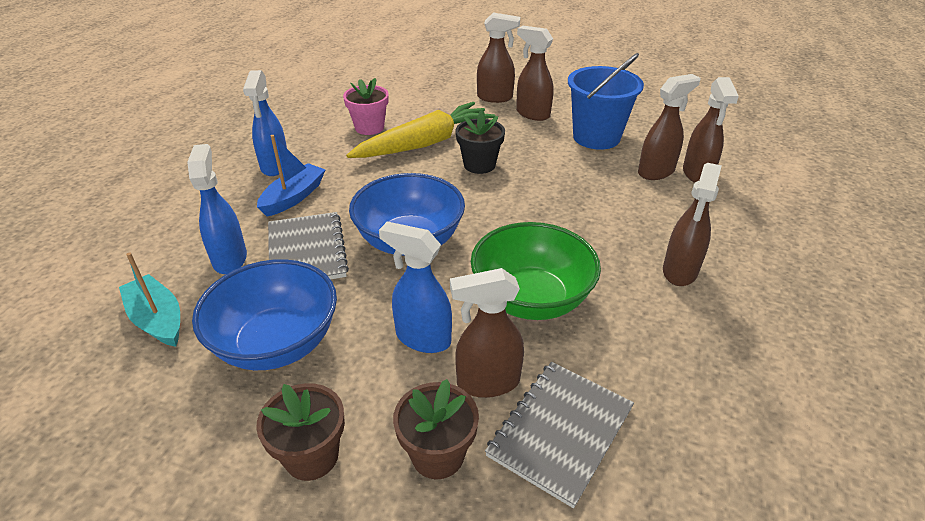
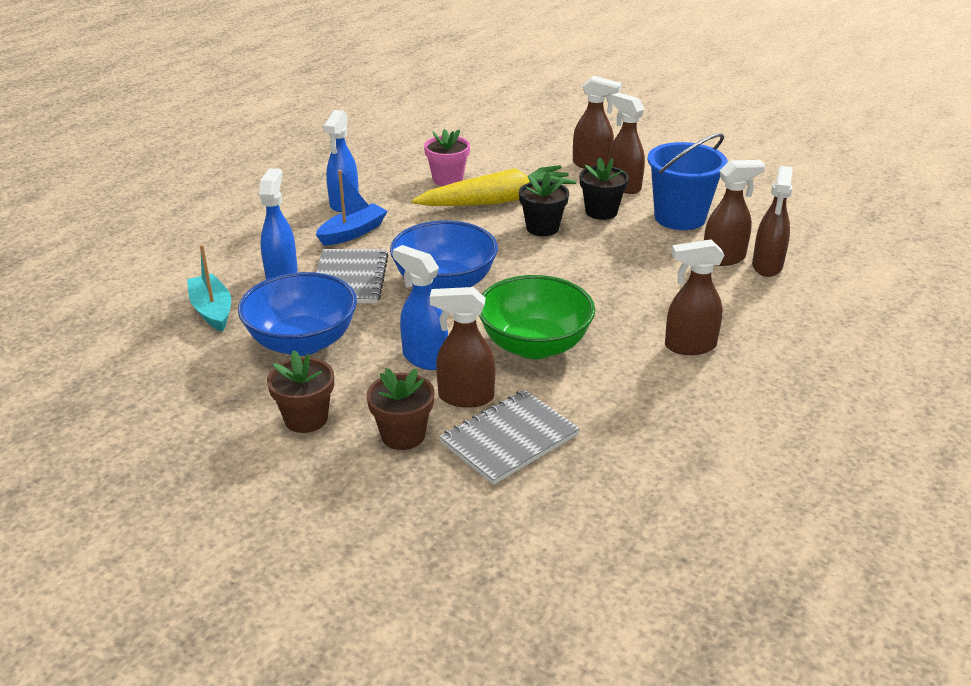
camera: 15 degrees right, 5 degrees down
brown spray bottle [663,163,722,286] -> brown spray bottle turned 45 degrees clockwise [665,239,725,355]
none -> black flower pot [580,157,629,220]

